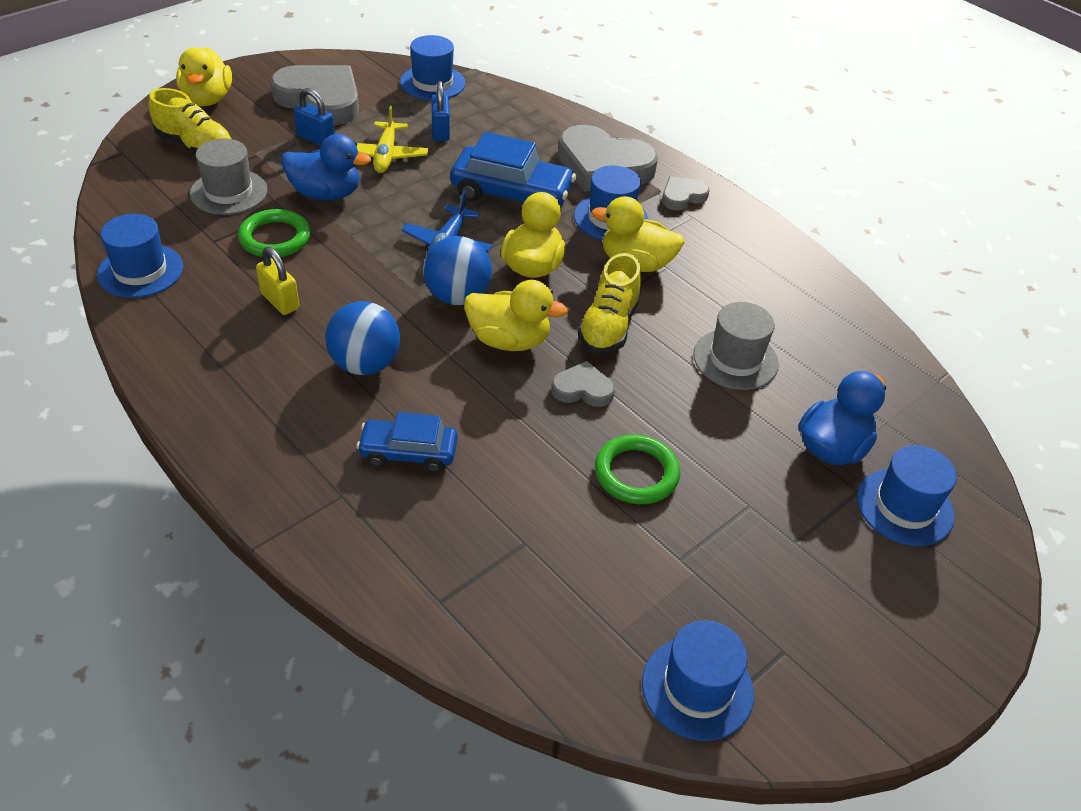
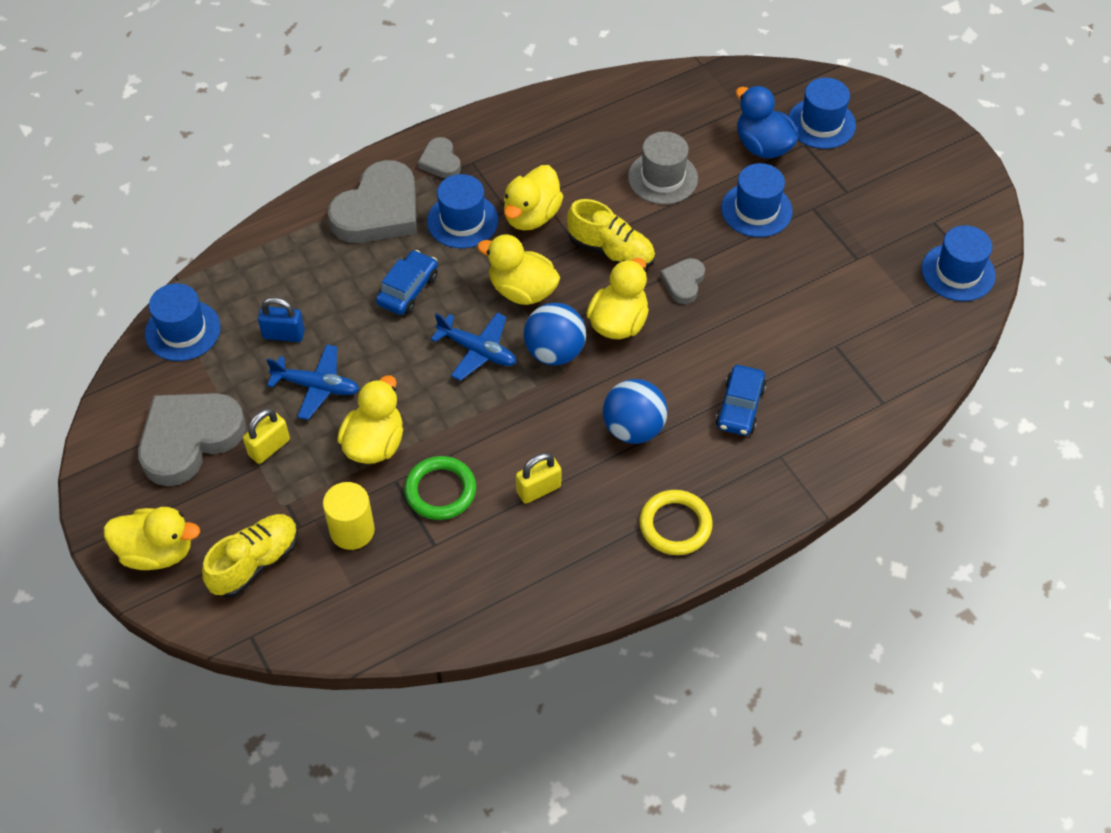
camera: 75 degrees left, 10 degrees up
blue hat [97,214,183,298] -> blue hat moved to [721,163,793,237]
grey hat [190,139,268,215] -> yellow cylinder [323,482,375,550]
blue duck [282,134,371,200] -> yellow duck [337,375,403,464]
blue padlock [294,88,335,146] -> yellow padlock [243,408,290,464]
yellow plane [357,106,428,173] -> blue plane [267,344,359,420]
blue car [450,132,576,207] -> blue car [376,250,438,315], size x0.62
green ring [595,435,680,504] -> none
none -> yellow ring [639,490,713,555]

